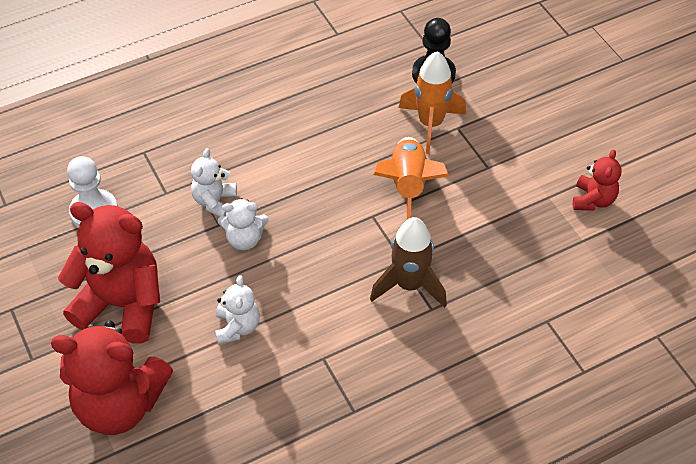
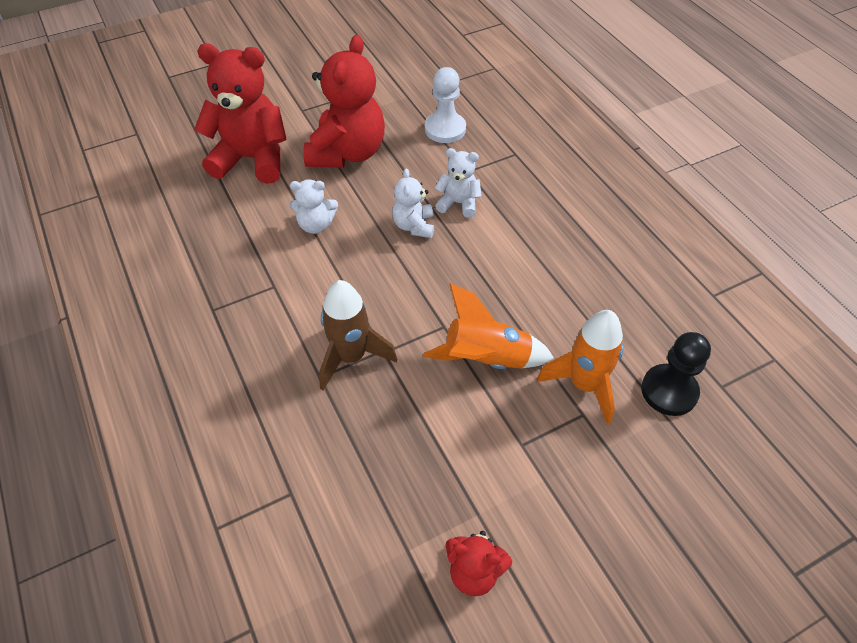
camera: 90 degrees right, 0 degrees up
red teddy bear [51,320,173,435] -> red teddy bear turned 90 degrees clockwise [194,43,286,184]

